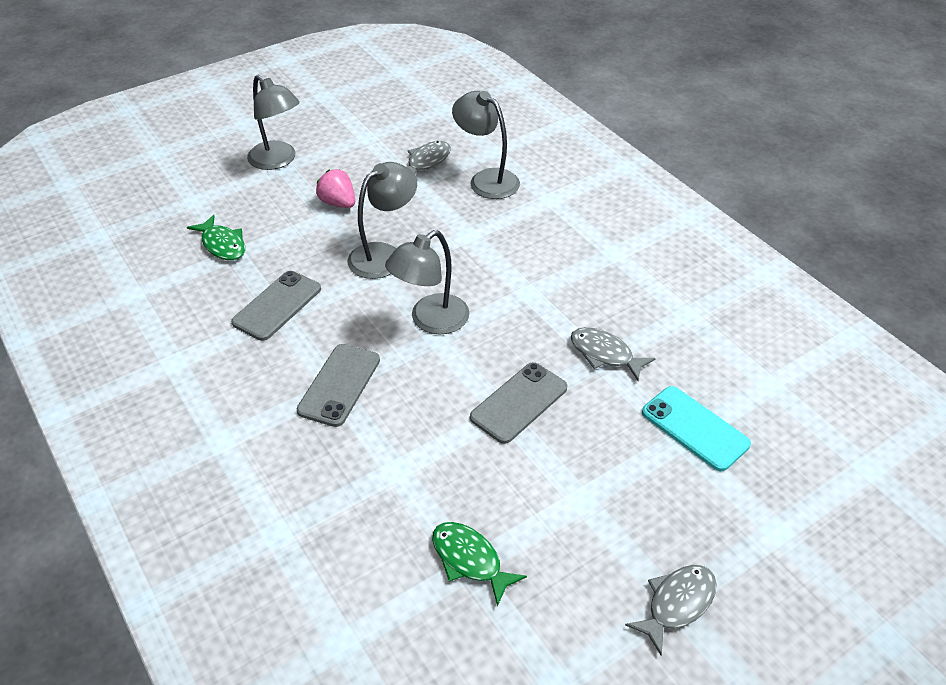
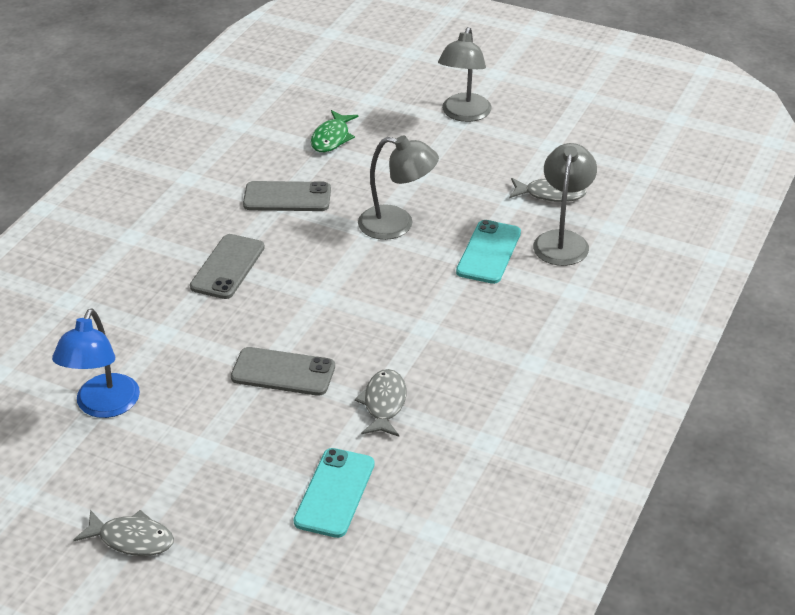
camera: 60 degrees right, 5 degrees down
grey phone [297,344,380,427] -> grey phone turned 60 degrees counterclockwise [190,234,265,299]
pink strawberry [316,169,355,208] -> none
grey lamp [385,230,469,334] -> none
green fish [432,522,527,607] -> blue lamp [52,309,140,418]
none -> turquoise phone [456,220,521,284]

